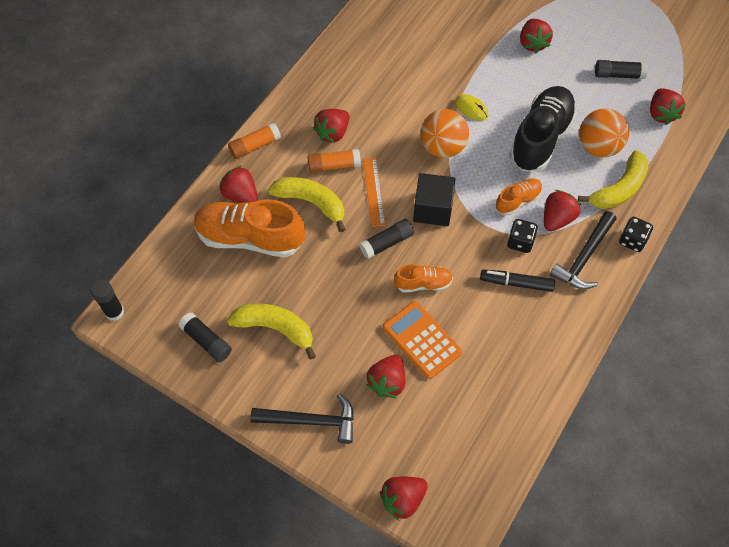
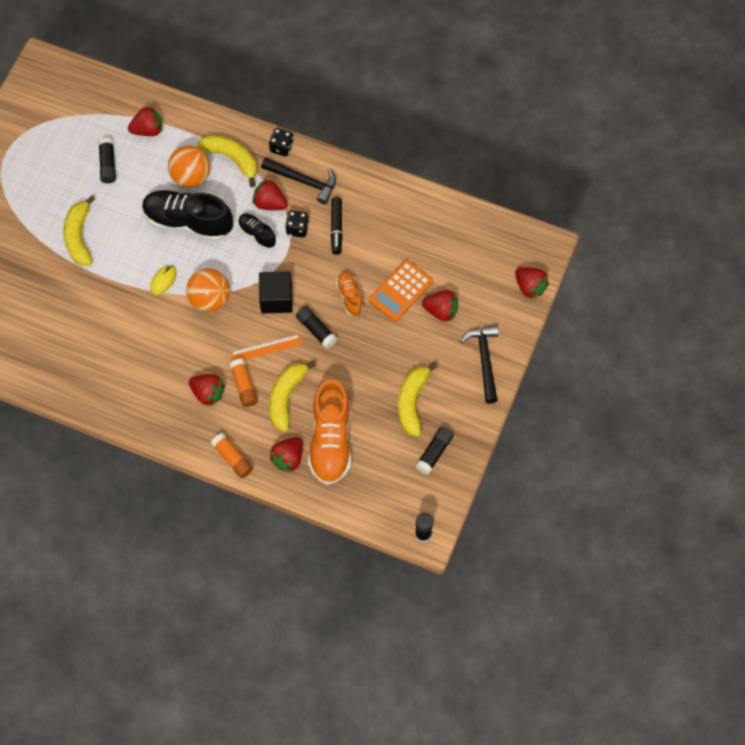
camera: 100 degrees left, 5 degrees up
orange shoe [495,178,542,215] -> black shoe [238,213,276,249]
red strawberry [520,19,553,53] -> yellow banana [63,196,95,266]

